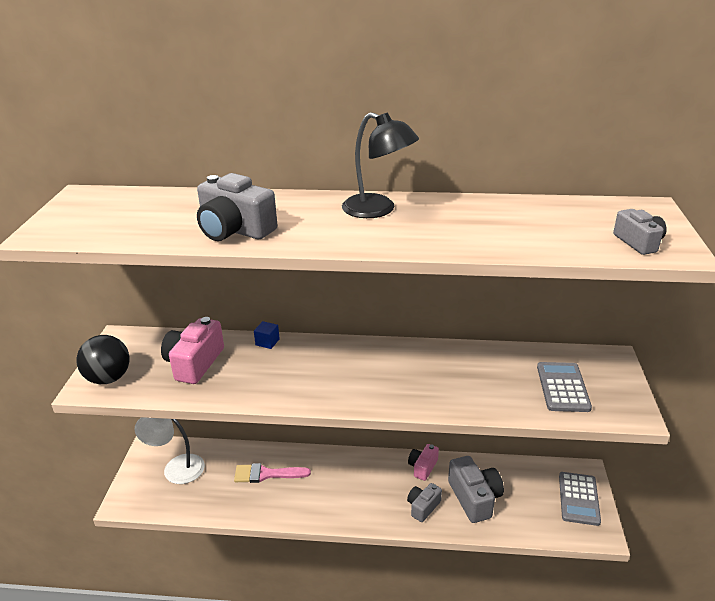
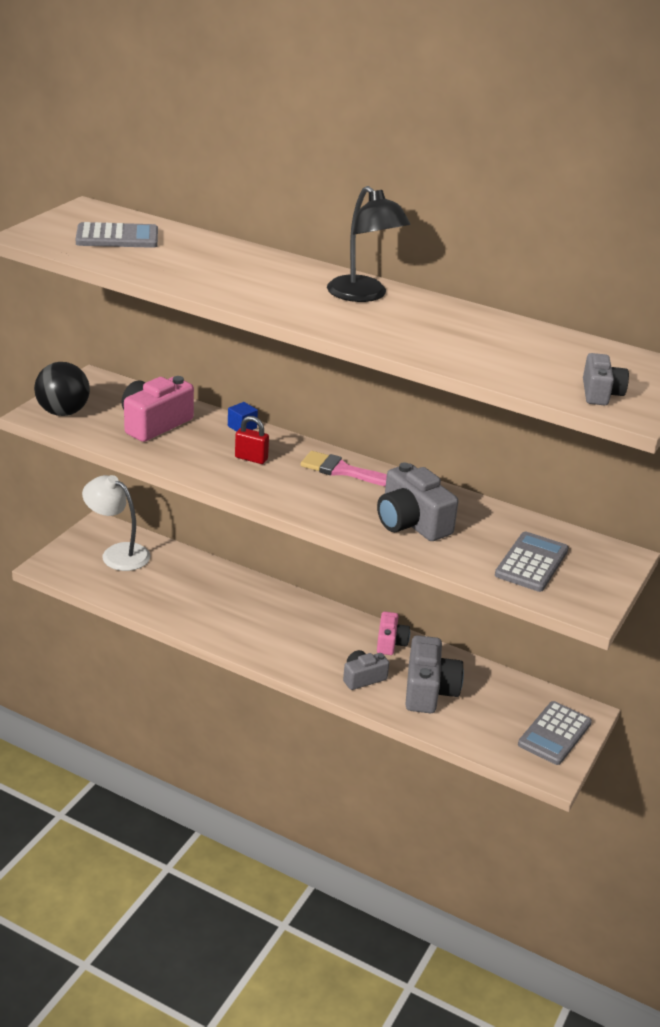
camera: 20 degrees right, 0 degrees up
grey camera [197,173,277,241] -> grey camera moved to [377,462,458,541]
pink brush [234,463,311,483] -> pink brush moved to [301,451,387,487]
pink camera [408,444,439,481] -> pink camera turned 135 degrees clockwise [377,612,410,655]
none -> grey calculator [76,222,158,248]
none -> red padlock [235,416,269,464]

